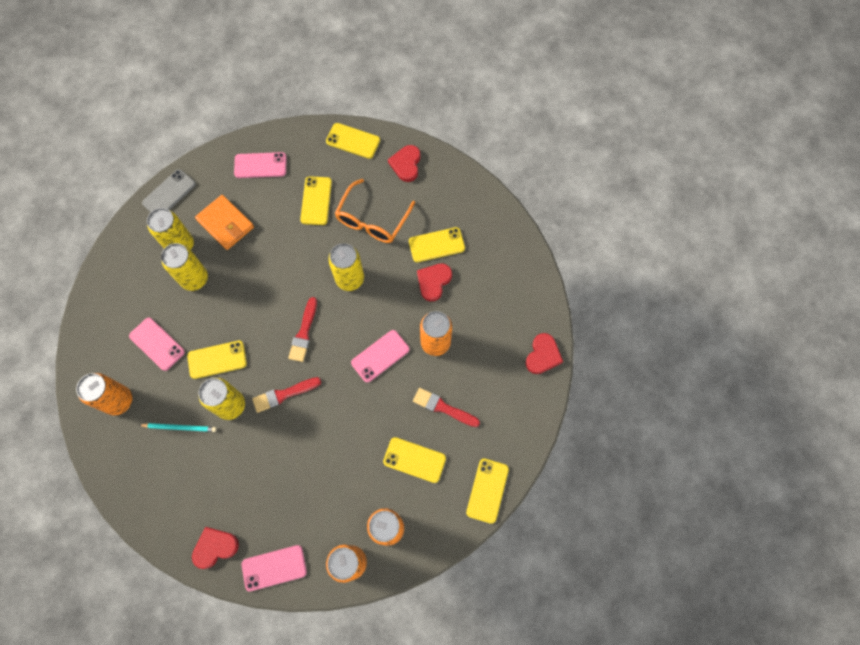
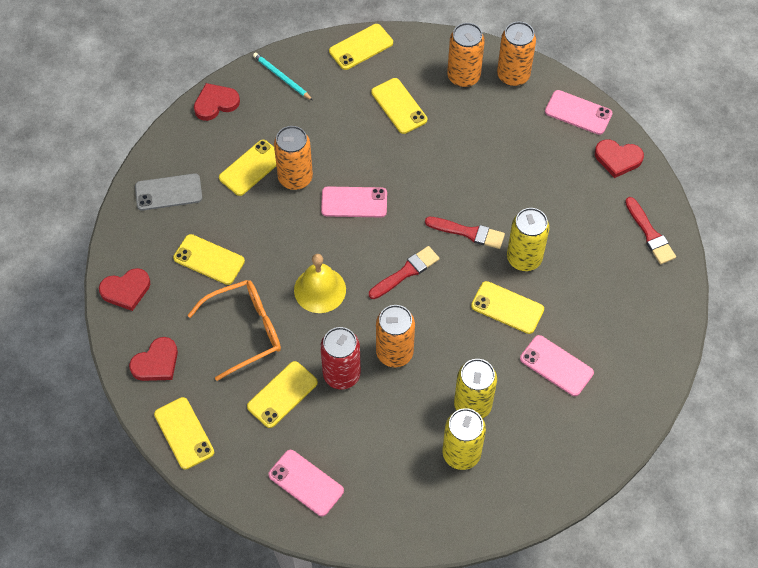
camera: 140 degrees left, 10 degrees down
orange can [76,373,132,415] -> orange can moved to [376,305,415,367]
pink phone [129,318,185,371] -> pink phone turned 45 degrees counterclockwise [520,335,594,396]
turquoise pencil [139,423,217,432] -> turquoise pencil moved to [253,53,313,100]
grey phone [142,169,196,212] -> grey phone moved to [135,173,202,211]
orange wallet [195,195,254,250] -> none
yellow can [328,243,364,291] -> yellow bell [294,254,346,313]
red brush [413,388,480,427] -> red brush moved to [625,197,676,264]
red heart [417,263,452,301] -> red heart moved to [99,268,150,311]
none -> yellow phone [219,140,276,196]
none -> red can [320,327,361,389]

